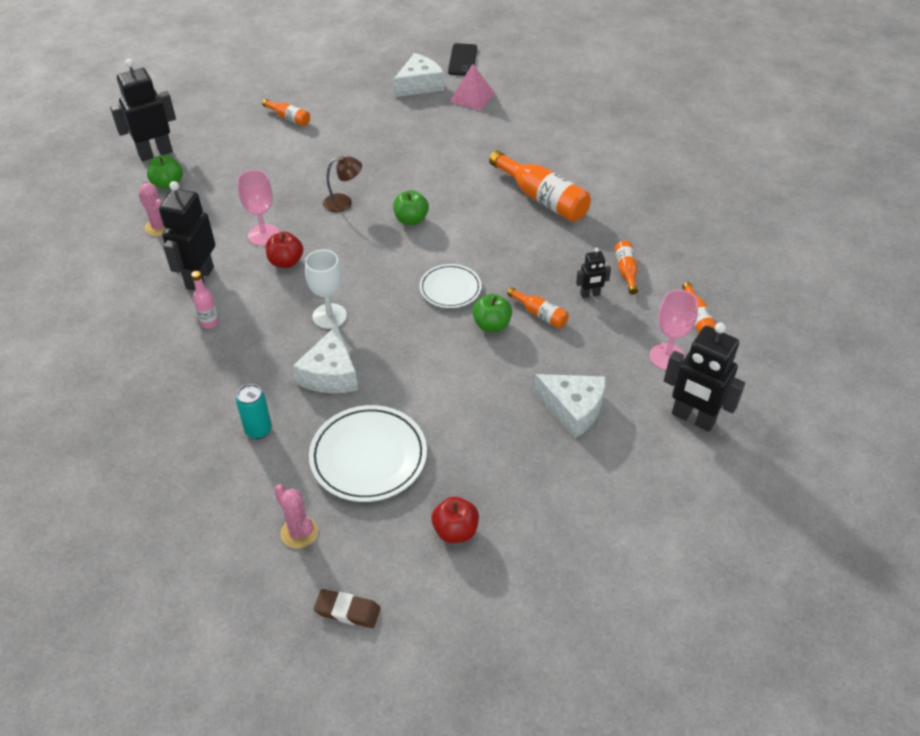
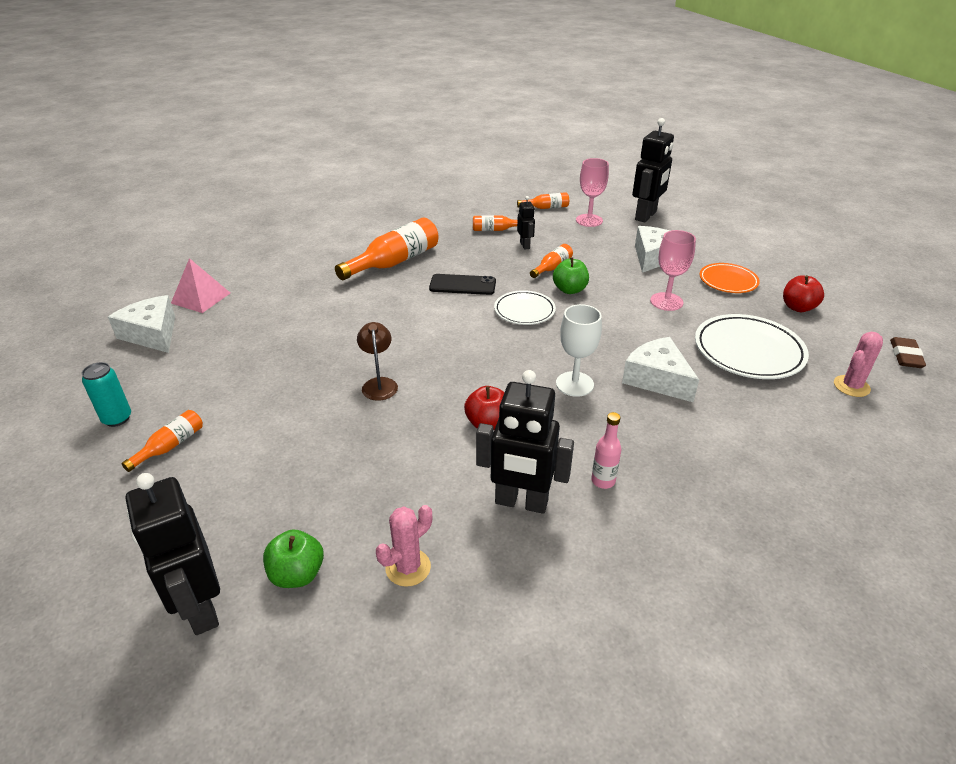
camera: 90 degrees left, 10 degrees down
turquoise can [236,384,272,439] -> turquoise can moved to [82,362,131,427]
pink goblet [237,170,280,246] -> pink goblet moved to [650,230,696,311]
white cheese [293,325,358,393] -> white cheese turned 135 degrees counterclockwise [622,337,699,402]
green apple [393,190,429,225] -> none
black phone [448,43,477,76] -> black phone moved to [429,274,496,295]
none -> orange plate [699,263,760,293]

